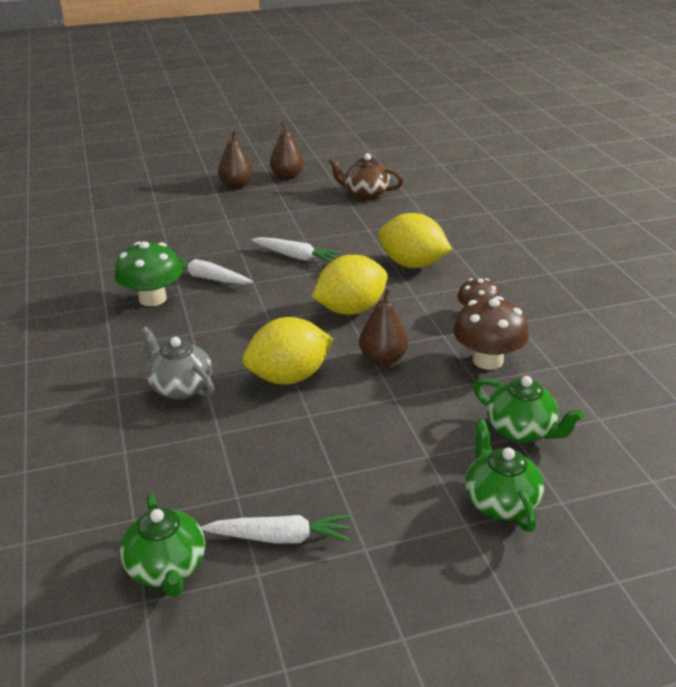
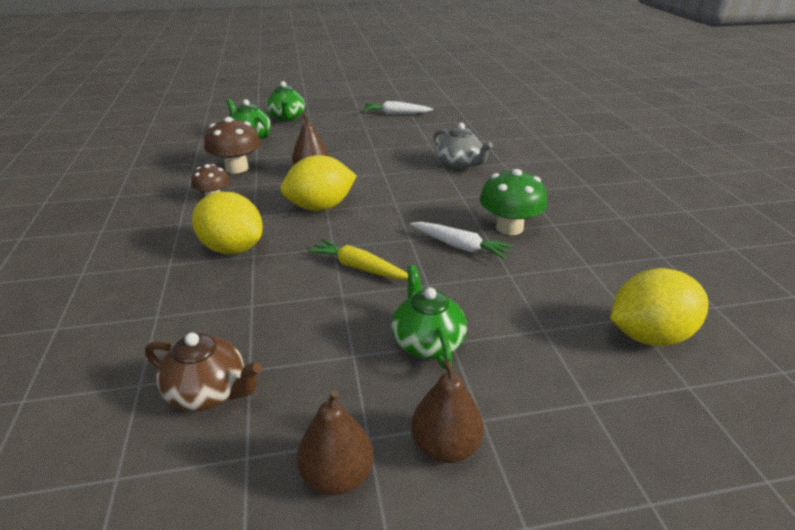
camera: 175 degrees left, 0 degrees up
green teapot [120,494,205,597] -> green teapot moved to [391,265,467,369]
yellow lemon [242,317,333,385] -> yellow lemon moved to [610,268,709,346]
white carrot [251,237,341,263] -> yellow carrot [307,239,408,279]

